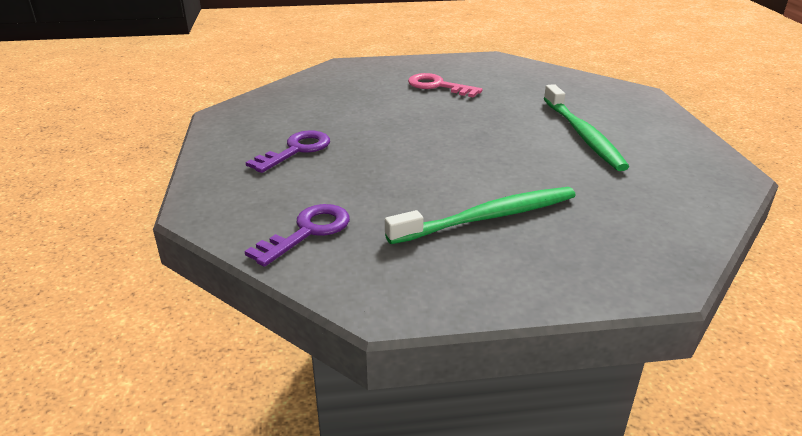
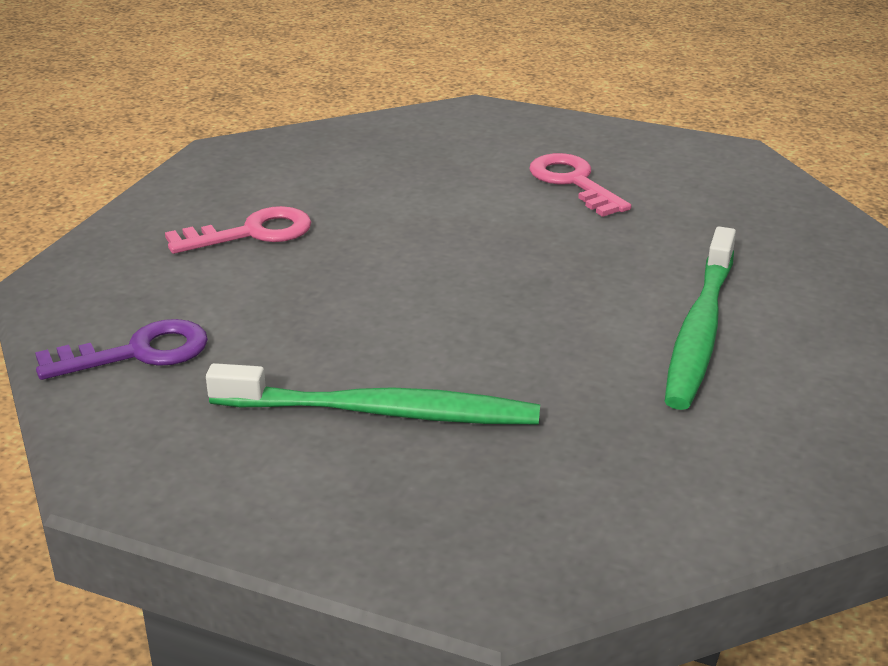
camera: 30 degrees right, 0 degrees up
purple key [245,130,330,173] -> pink key [165,206,311,254]

